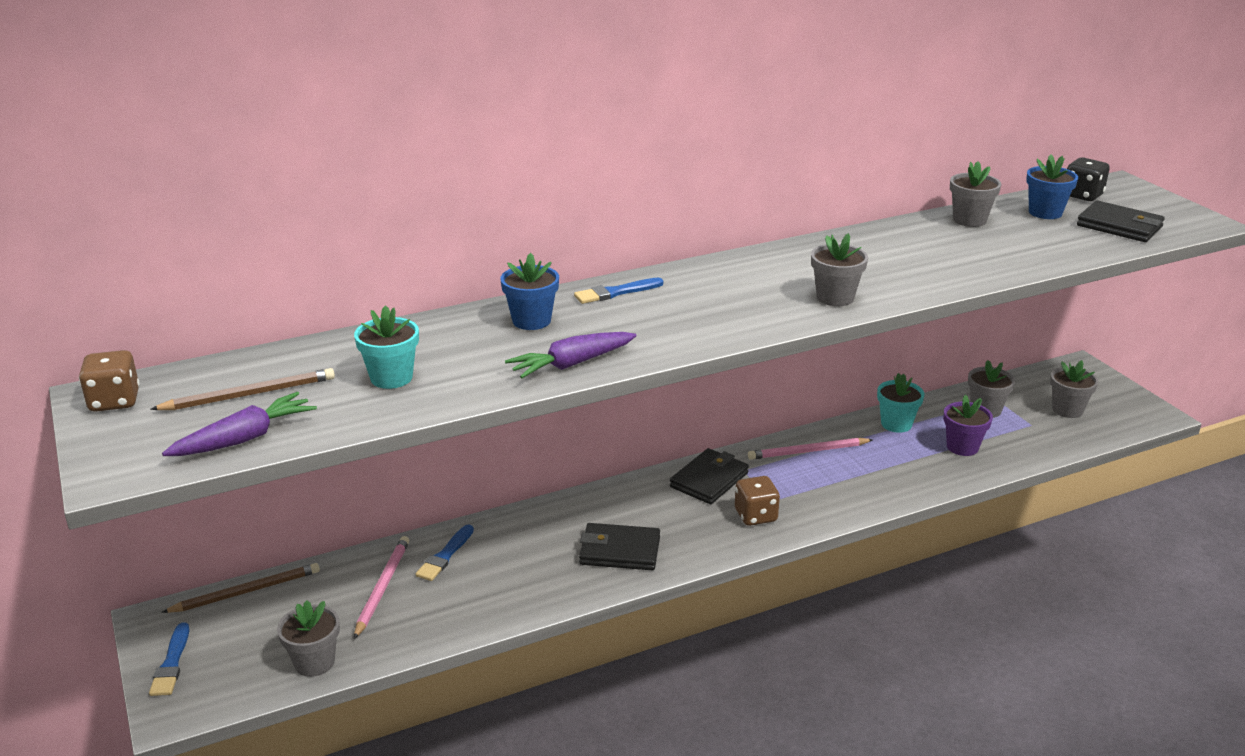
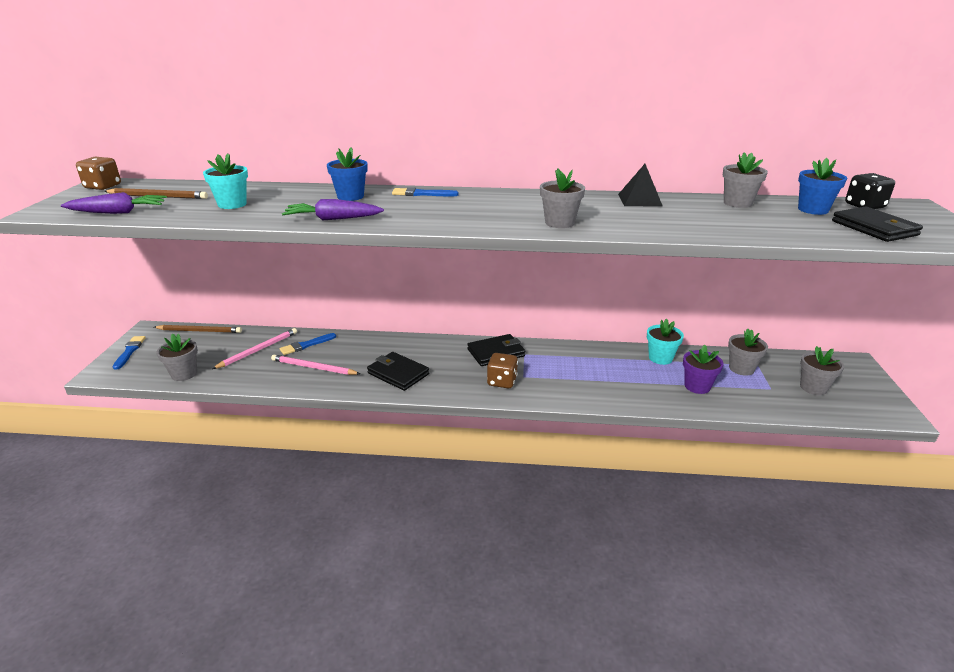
camera: 30 degrees right, 0 degrees up
blue brush [149,622,189,696] -> blue brush turned 150 degrees clockwise [113,336,146,370]
pink pencil [748,438,873,460] -> pink pencil moved to [271,355,360,375]
none -> black pyramid [618,164,663,207]

